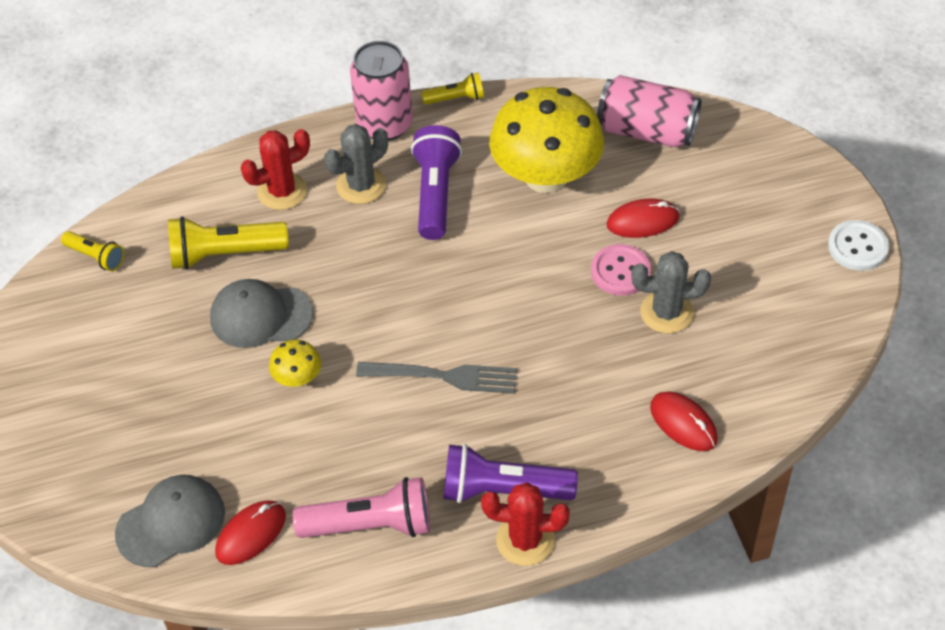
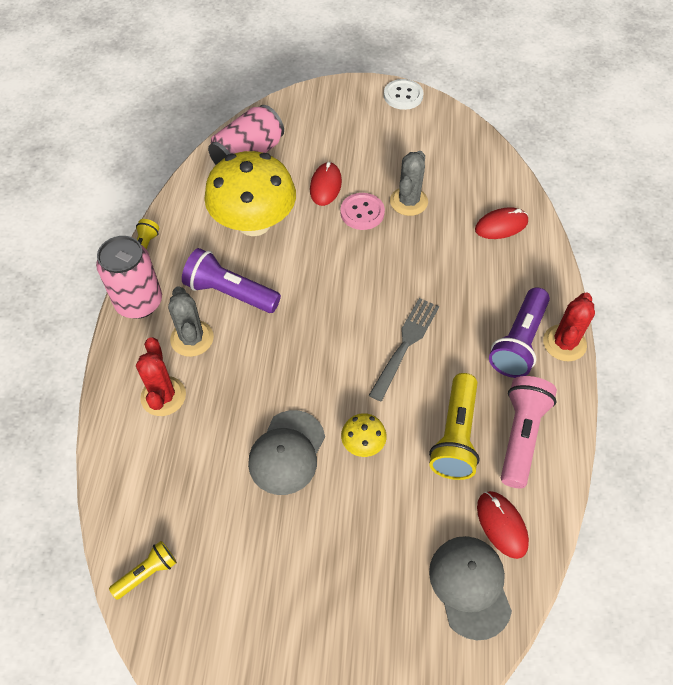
camera: 70 degrees left, 5 degrees up
yellow flashlight [168,216,289,270] -> yellow flashlight moved to [429,373,480,480]

